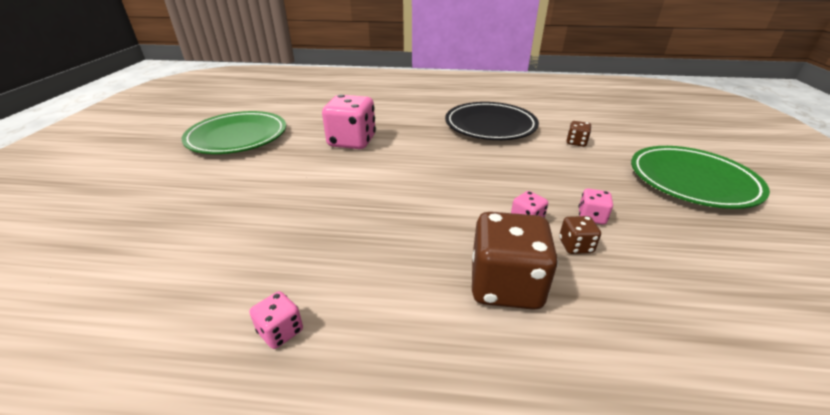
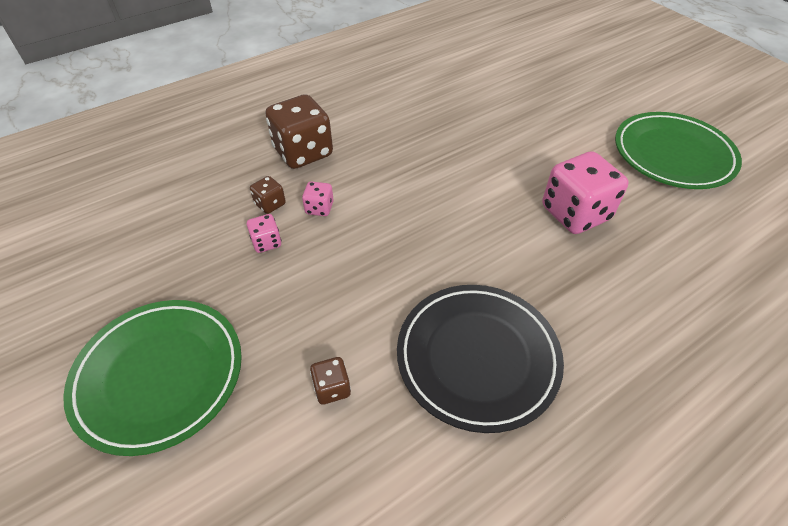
camera: 140 degrees right, 15 degrees up
pink dice [250,291,303,349] -> none

